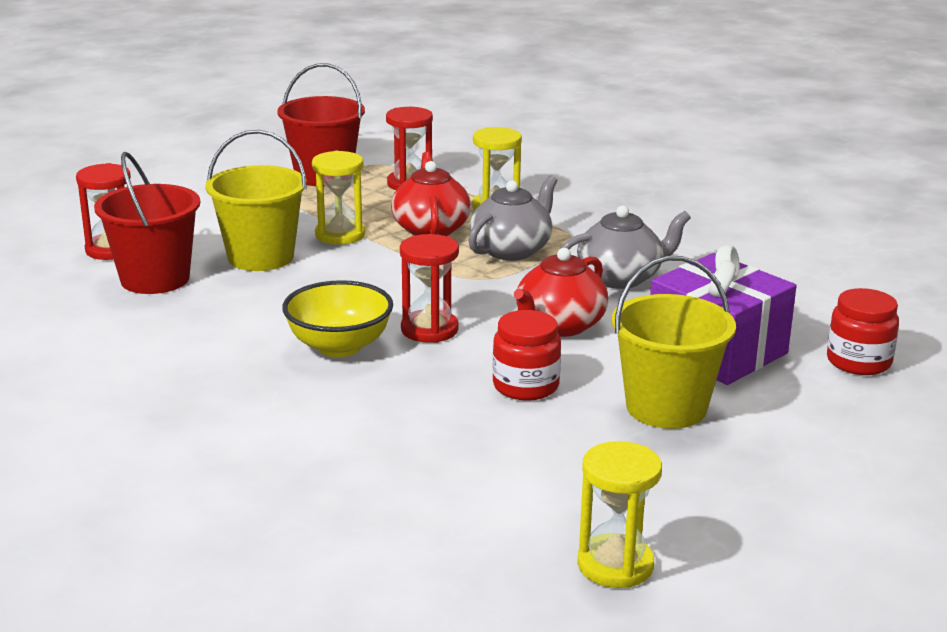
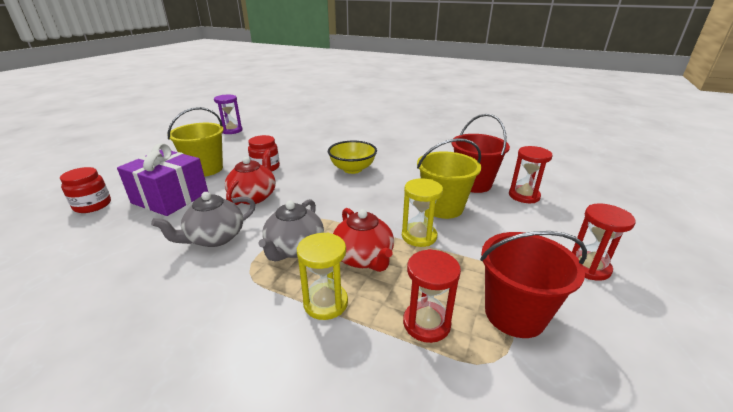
camera: 160 degrees right, 5 degrees up
red hourglass [400,234,459,343] -> red hourglass moved to [572,203,636,281]
yellow hourglass [577,441,662,588] -> purple hourglass [214,95,242,134]

